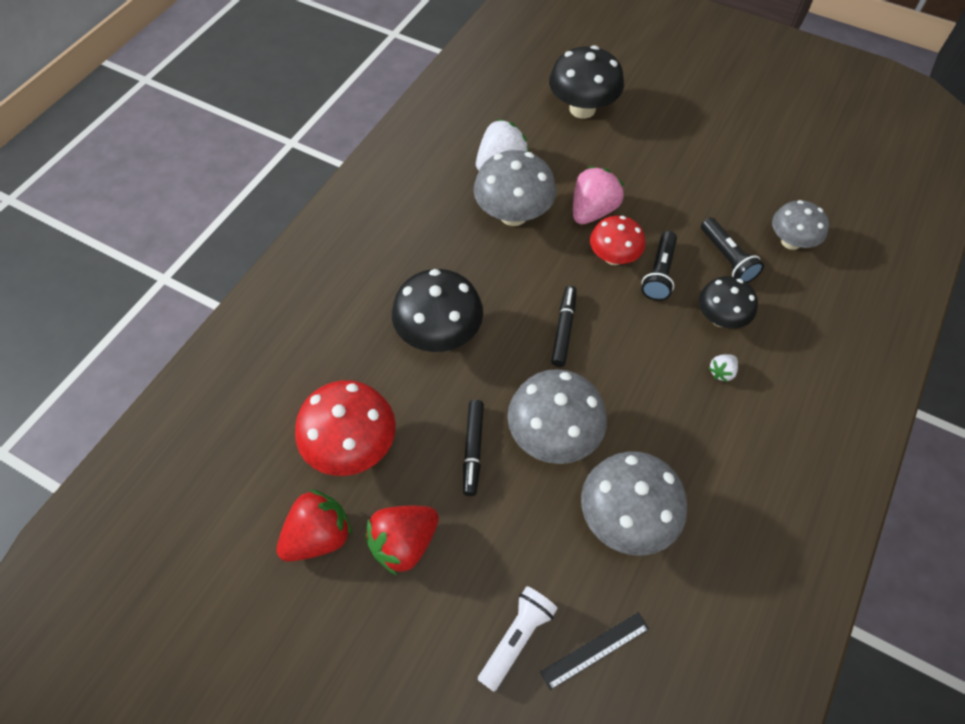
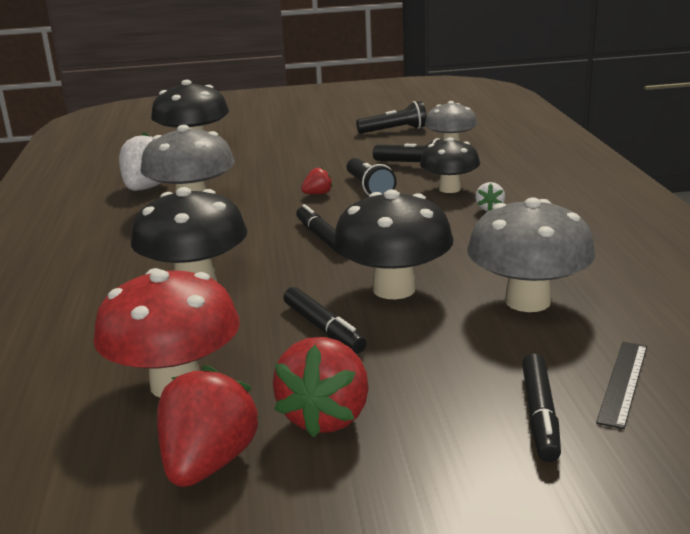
camera: 35 degrees left, 35 degrees down
white flashlight [478,586,558,692] -> black marker [522,353,561,462]
grey mushroom [508,369,607,464] -> black mushroom [333,189,453,299]
pink strawberry [573,166,624,225] -> none
red mushroom [590,216,645,265] -> red strawberry [301,167,333,194]
none -> black flashlight [356,101,427,134]

